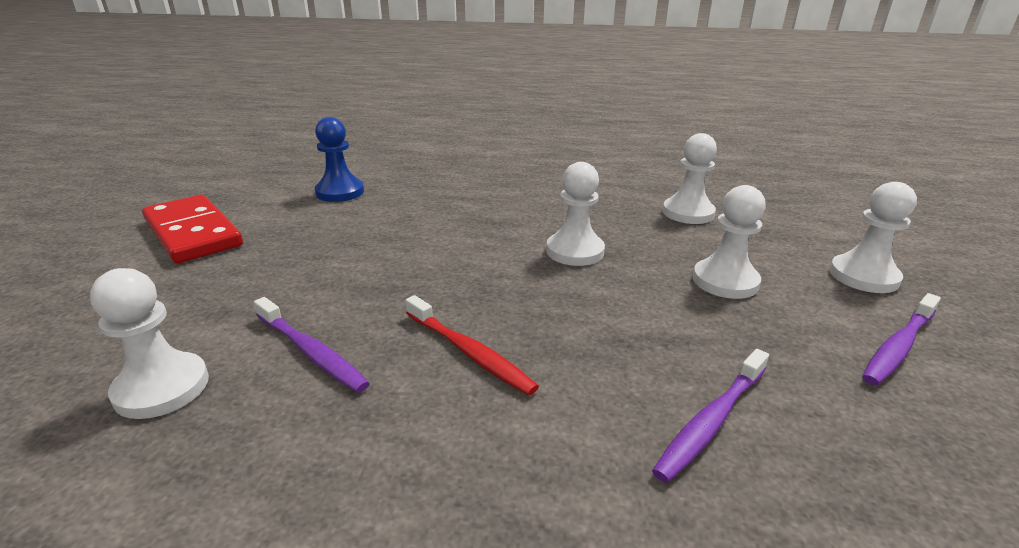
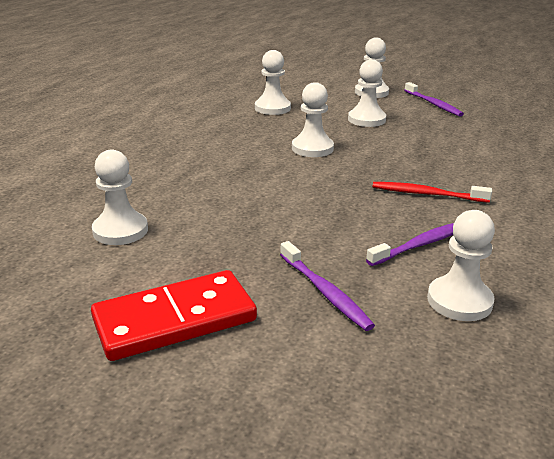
camera: 75 degrees left, 0 degrees up
blue pawn [315,117,364,202] -> white pawn [92,149,148,245]
red toothbrush [405,295,539,395] -> red toothbrush turned 135 degrees counterclockwise [372,182,492,203]
purple toothbrush [652,349,769,483] -> purple toothbrush moved to [280,241,375,331]

